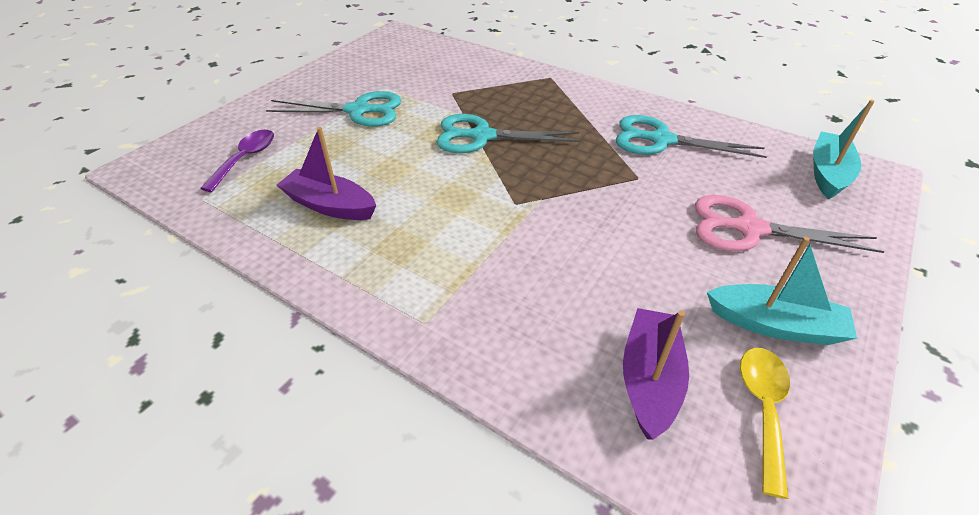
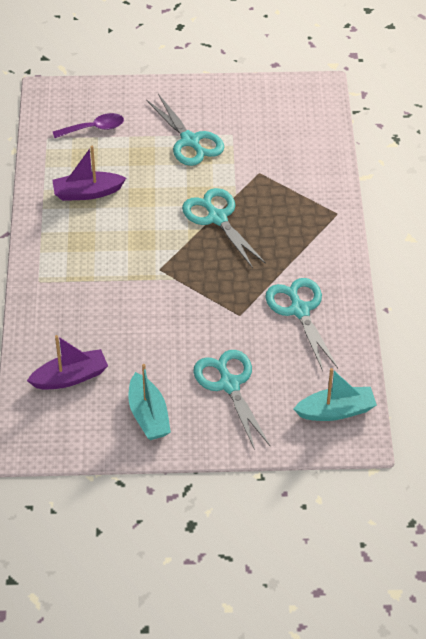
camera: 55 degrees right, 5 degrees up
purple boat [277,127,376,220] -> purple boat turned 90 degrees counterclockwise [52,146,126,201]
pink scissors [695,195,885,253] -> turquoise scissors [193,350,270,450]
yellow spoon [740,348,790,499] -> none

